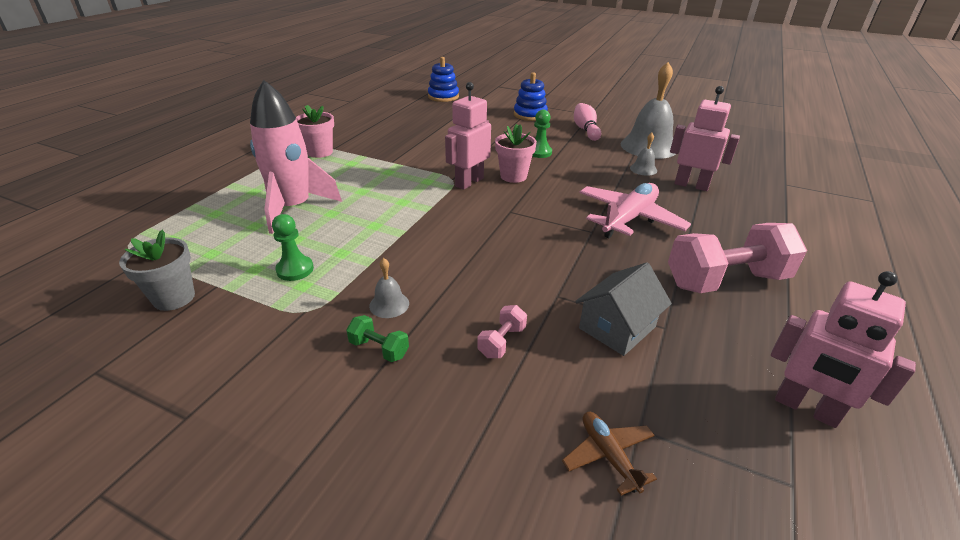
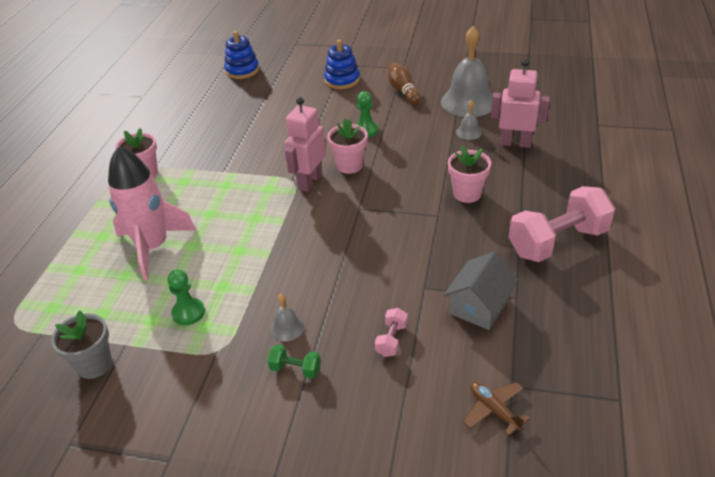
camera: 10 degrees left, 5 degrees up
pink bowling pin [574,103,601,141] -> brown bowling pin [388,62,421,105]
pink plane [579,183,691,238] -> pink flower pot [448,146,491,203]
pink robot [771,271,916,428] -> none

